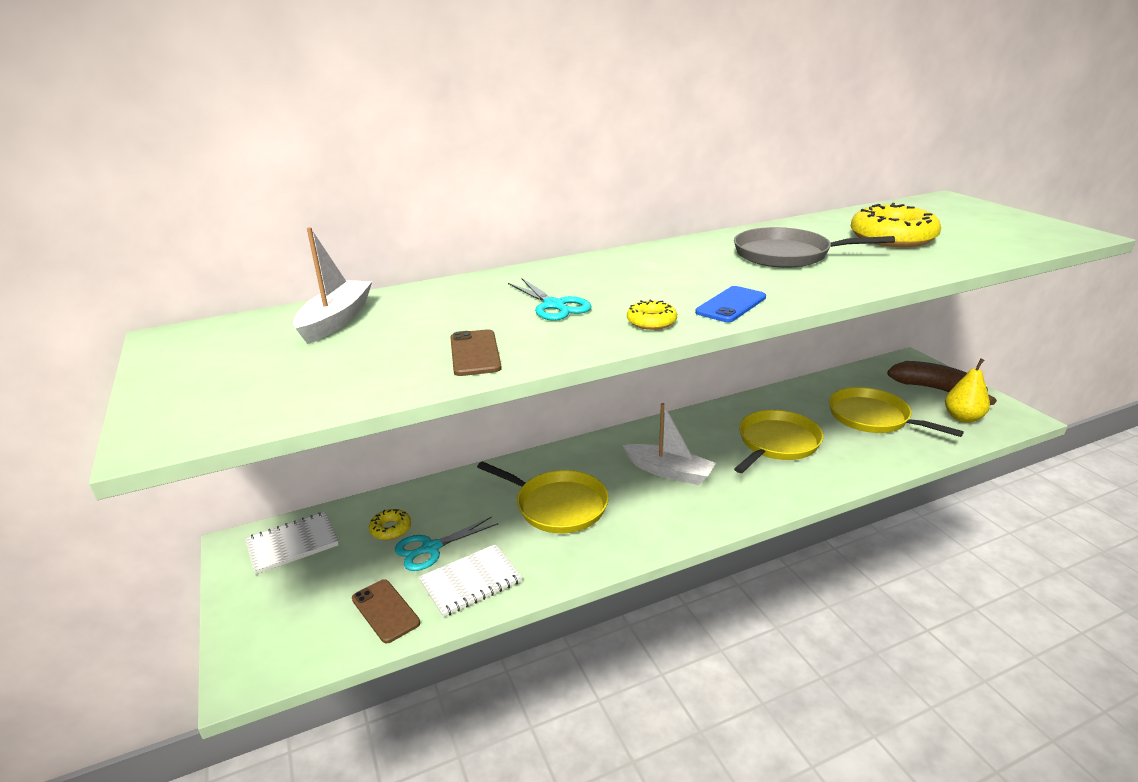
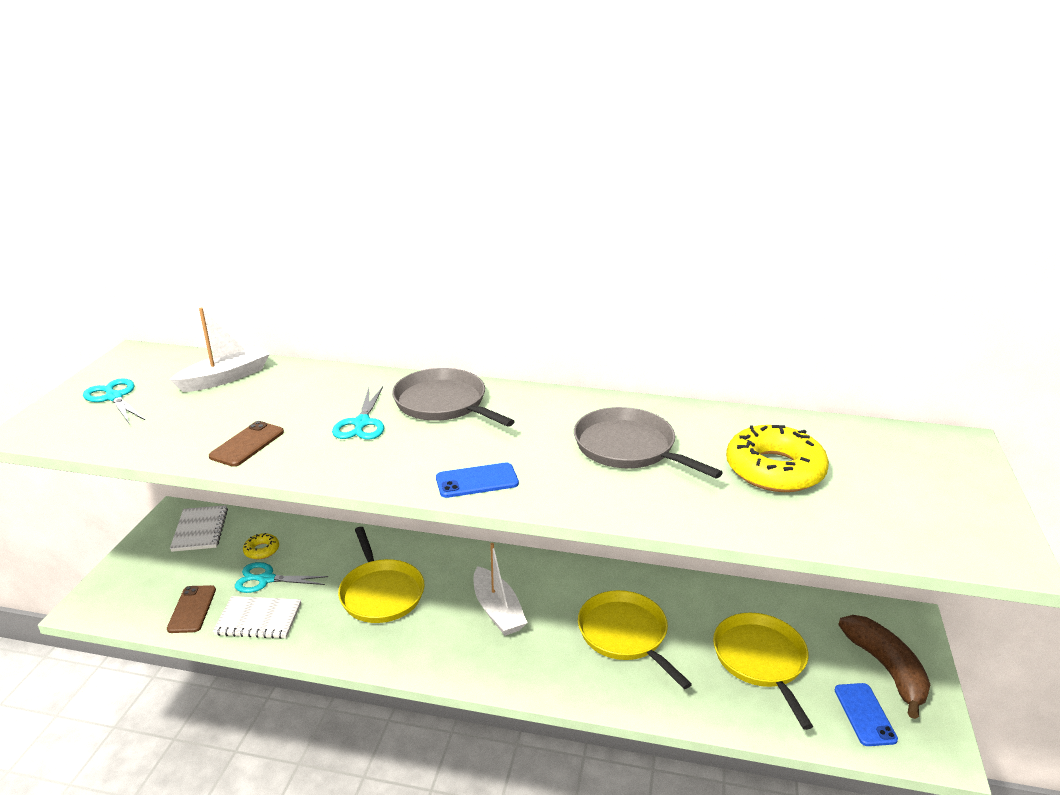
camera: 35 degrees right, 0 degrees up
white notebook [245,512,339,574] -> white notebook turned 75 degrees clockwise [170,505,228,552]
yellow donut [627,299,677,330] -> none
yellow pan [734,410,823,473] -> yellow pan turned 105 degrees counterclockwise [578,590,692,689]
yellow pear [945,359,990,423] -> blue phone [835,683,898,746]
none -> turquoise scissors [83,378,145,425]
none -> grey pan [392,368,515,427]

